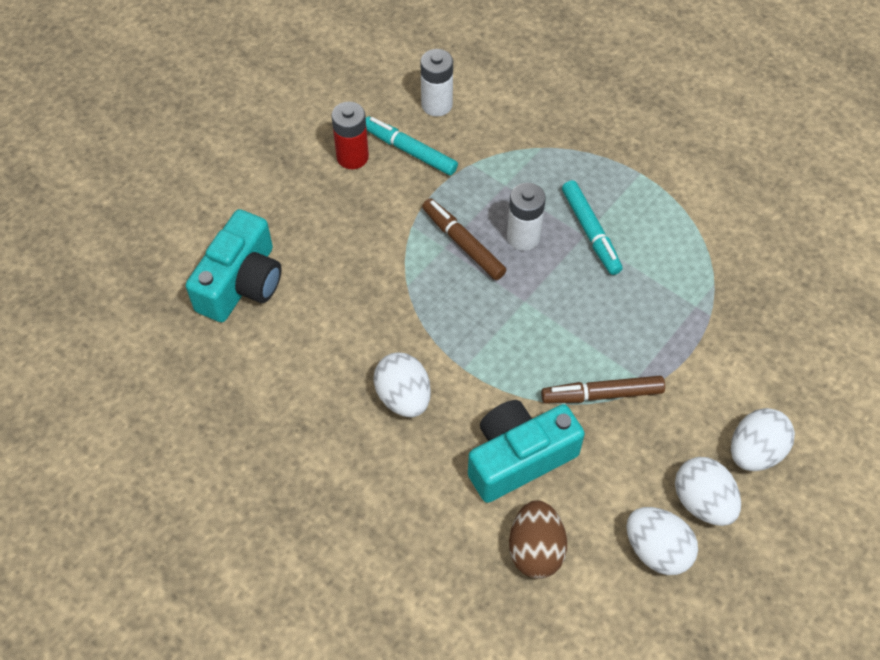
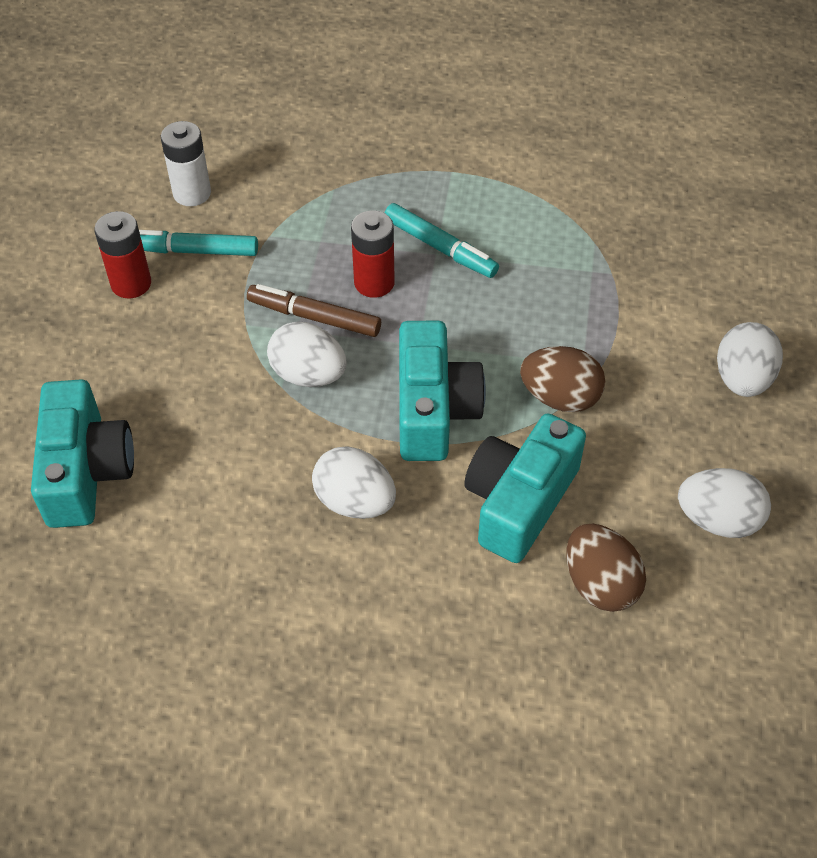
camera: 30 degrees left, 5 degrees down
white battery [507,183,546,251] -> red battery [351,210,395,298]
brown marker [541,376,665,404] -> brown egg [520,346,605,412]
white egg [675,457,741,526] -> white egg moved to [267,321,346,387]
none -> turquoise camera [399,321,486,461]

